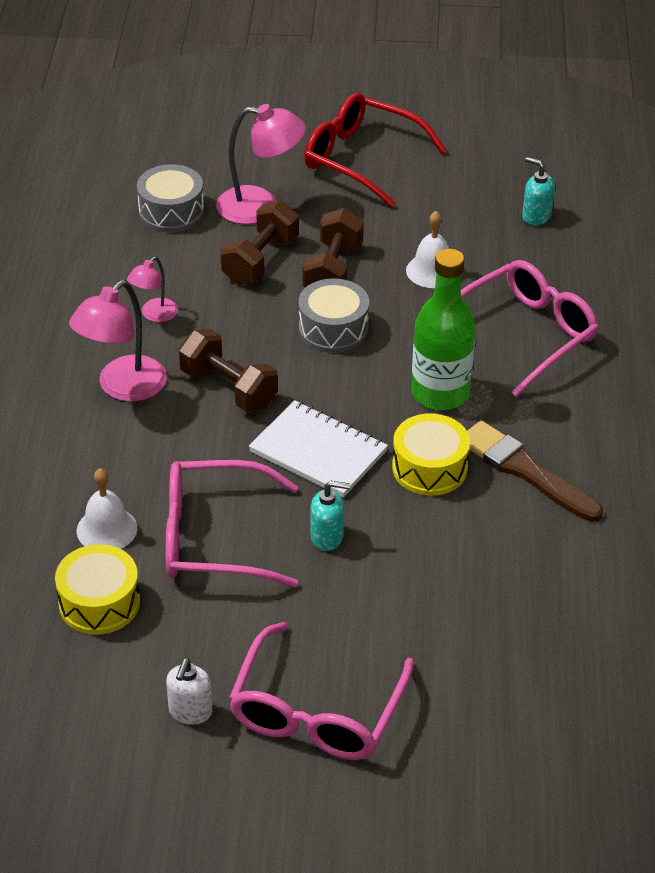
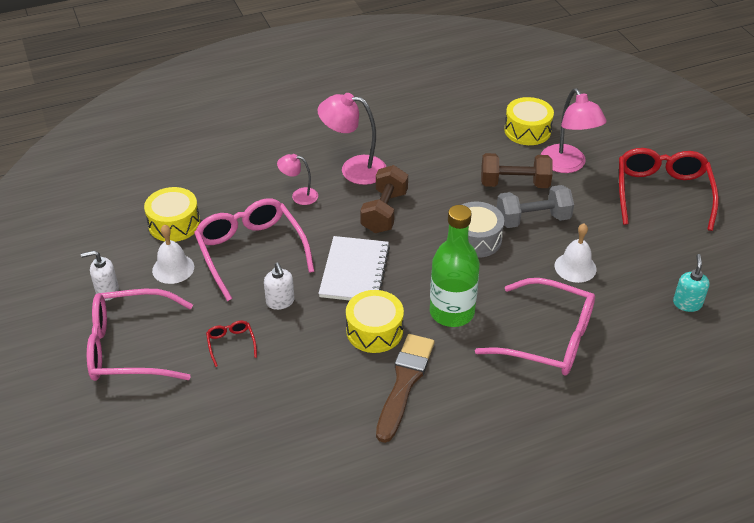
camera: 65 degrees right, 0 degrees up
white bell [77,468,137,549] -> white bell moved to [152,224,194,284]
pink lamp [127,257,178,322] -> pink lamp moved to [277,154,318,205]
grey drum [137,164,204,232] -> yellow drum [504,97,554,145]
brown dumbbell [303,208,364,288] -> grey dumbbell [497,185,574,228]
turquoise soap dispenser [311,481,350,551] -> white soap dispenser [264,263,295,310]
none -> red glasses [206,321,257,367]

